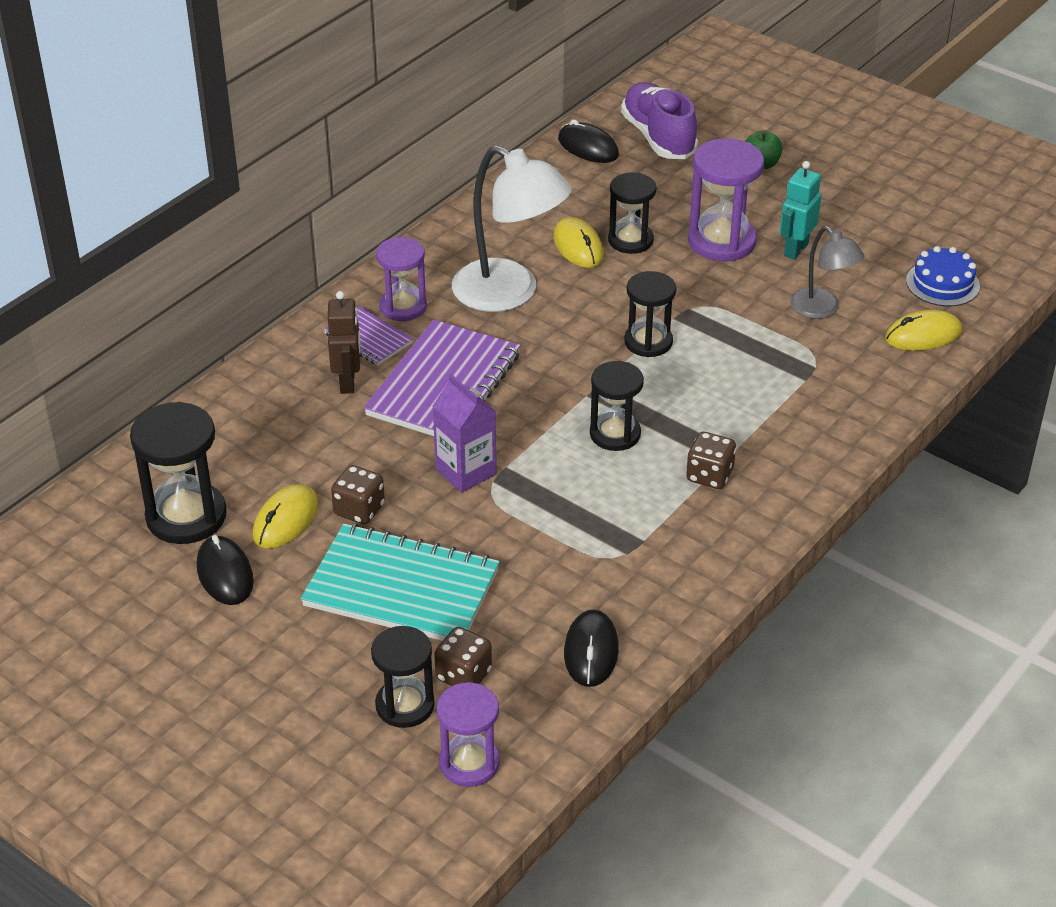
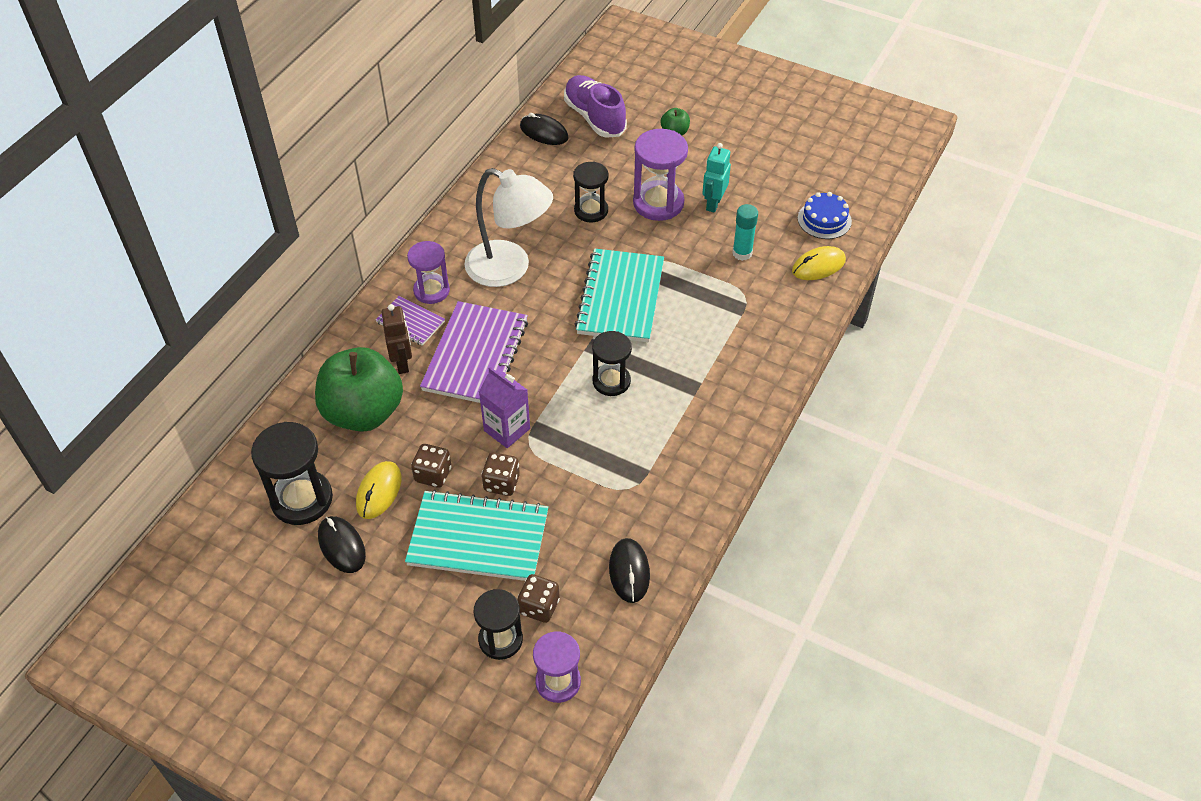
camera: 10 degrees left, 10 degrees up
yellow mouse [554,217,604,268] -> none
black hourglass [624,271,676,357] -> turquoise notebook [575,249,664,342]
brown dice [686,432,736,489] -> brown dice moved to [481,452,520,496]
grey lamp [790,226,865,319] -> turquoise glue stick [732,204,758,261]
none -> green apple [315,347,403,432]

